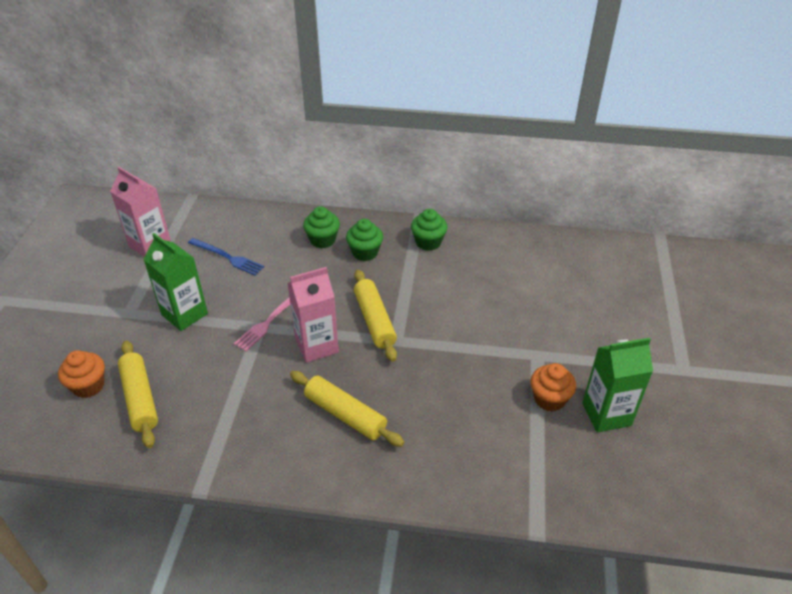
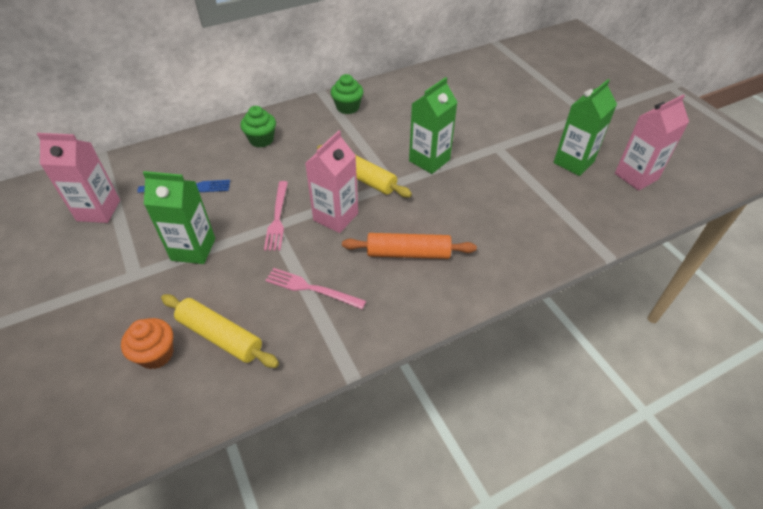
camera: 35 degrees left, 5 degrees up
yellow rolling pin [290,371,404,447] -> orange rolling pin [342,233,477,259]
green cupcake [346,219,383,261] -> none
orange cupcake [531,363,576,412] -> none
none -> pink fork [265,268,366,309]
none -> green carton [409,77,457,174]
none -> pink carton [615,94,689,191]

